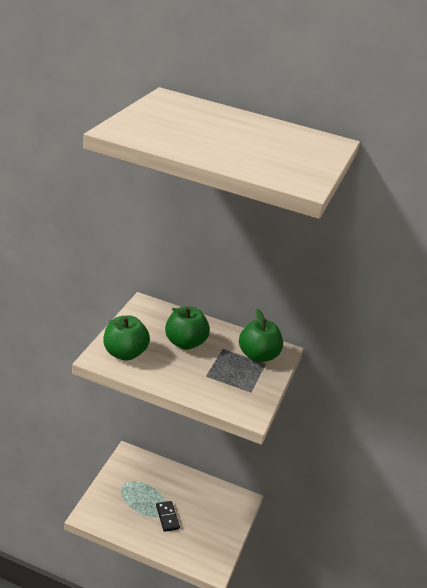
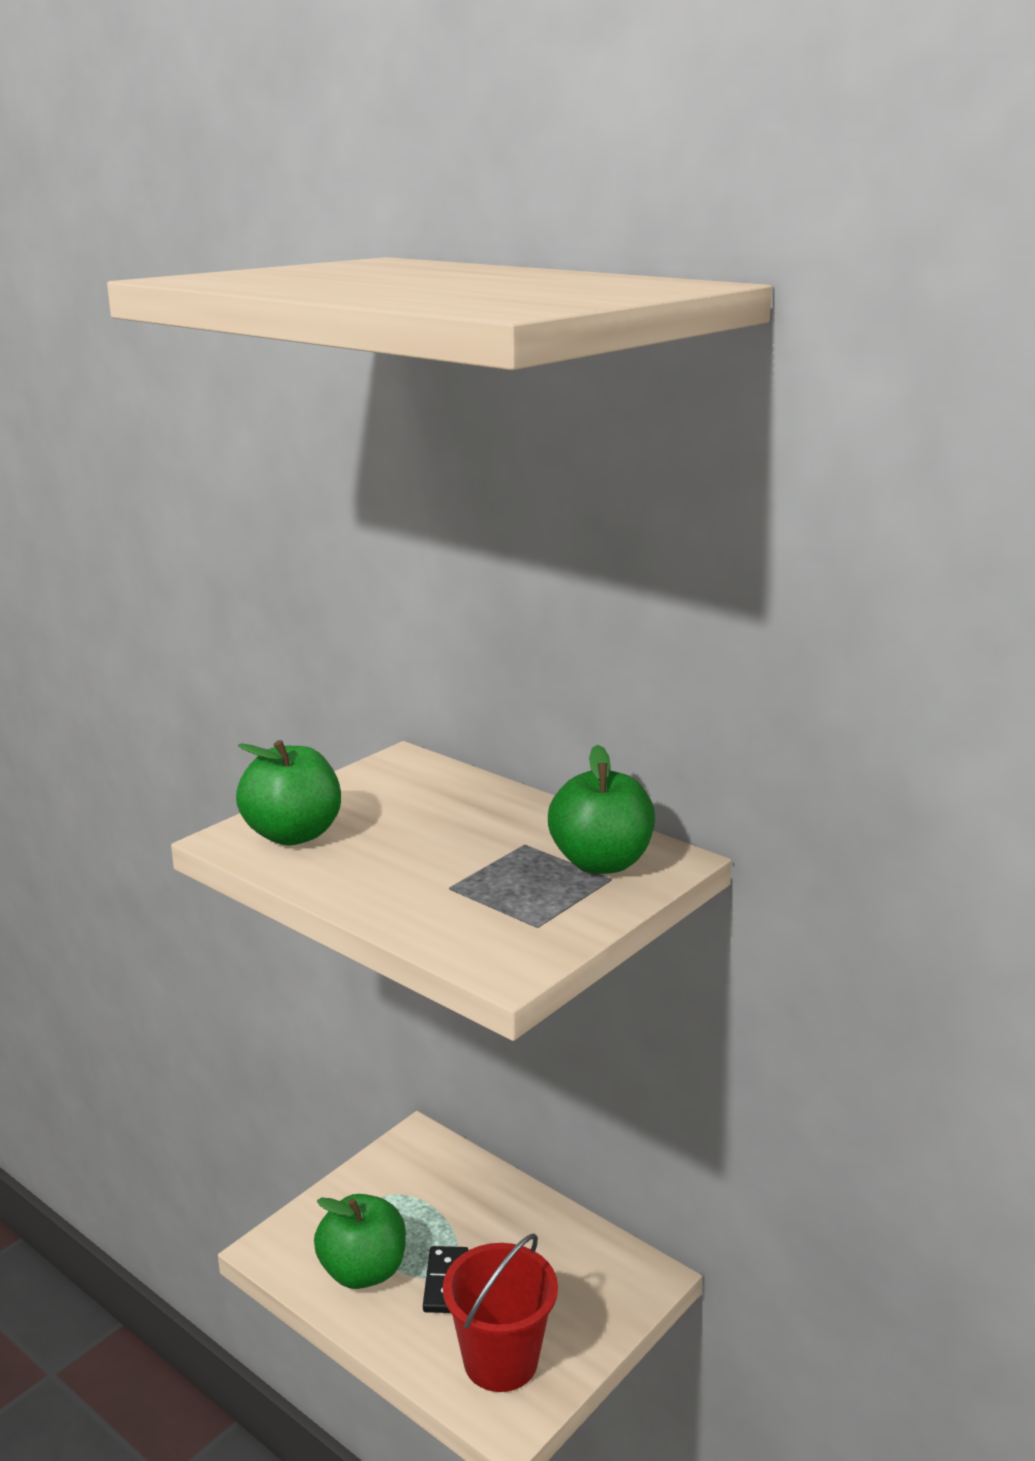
camera: 25 degrees right, 10 degrees down
green apple [165,306,210,350] -> green apple moved to [314,1194,406,1289]
none -> red bucket [443,1233,558,1392]

